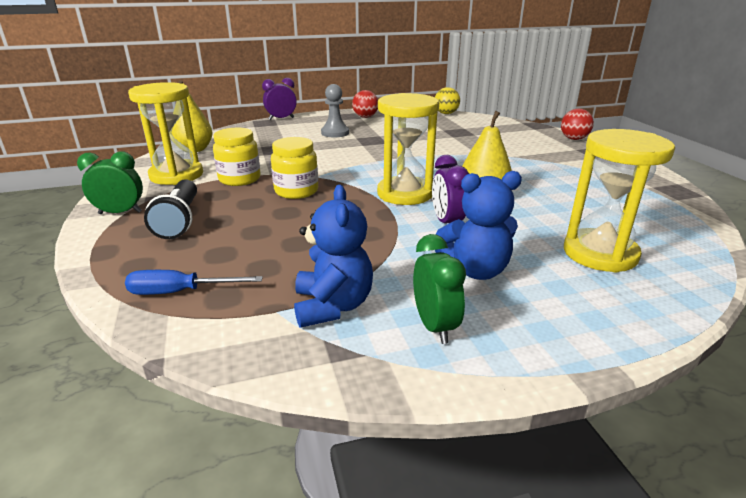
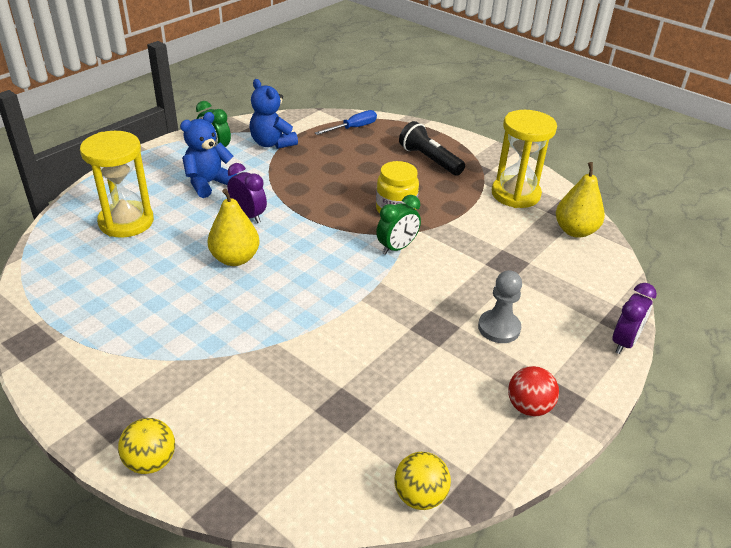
camera: 145 degrees right, 10 degrees up
green clock [77,152,143,214] -> green clock moved to [376,195,421,255]
yellow jar [213,128,260,186] -> none
yellow hourglass [377,93,439,205] -> none
red ball [561,109,594,140] -> yellow ball [118,418,175,474]

